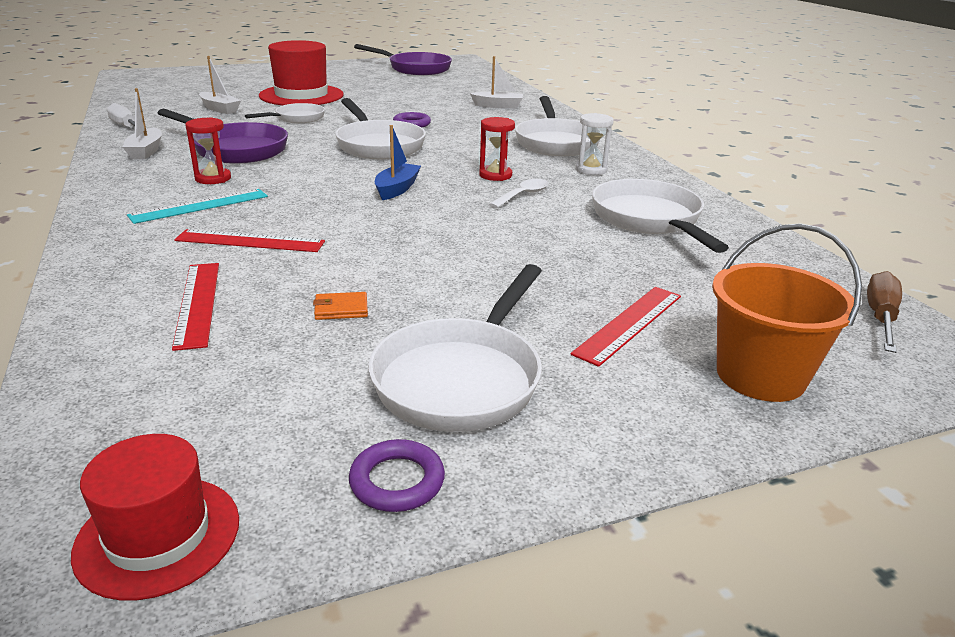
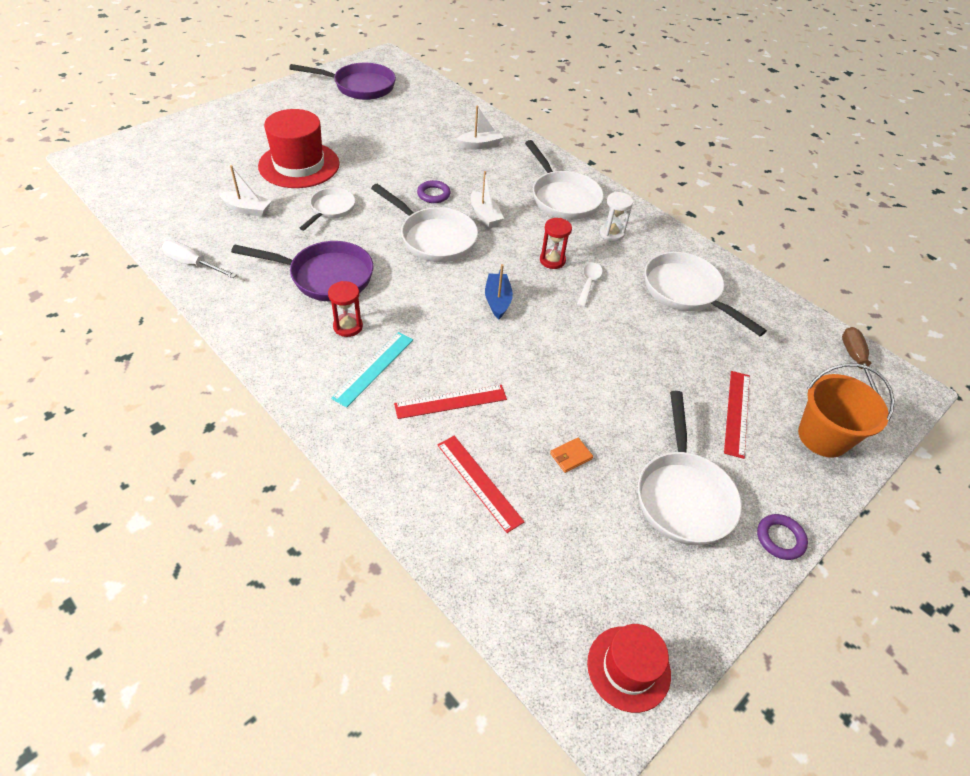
camera: 25 degrees left, 20 degrees up
white boat [122,88,162,159] -> white boat moved to [471,171,504,228]
purple ring [349,439,445,512] -> purple ring moved to [757,514,808,560]

